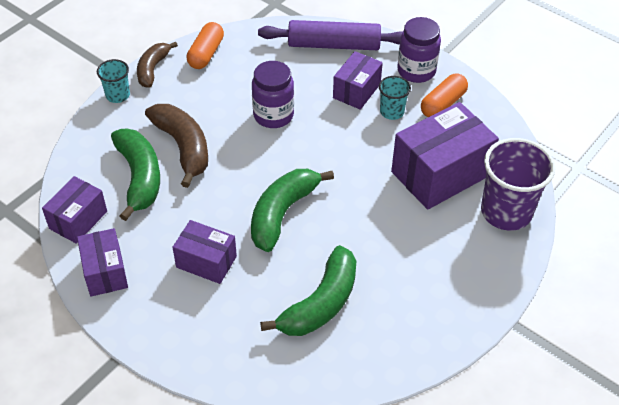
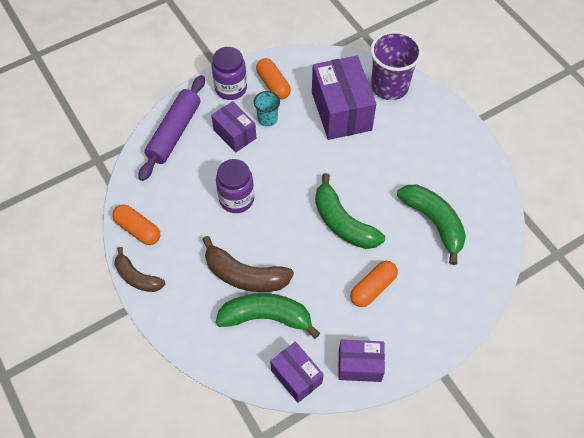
camera: 70 degrees left, 10 degrees up
turquoise cup [97,59,130,103] -> none
brown banana [145,104,208,188] -> brown banana turned 150 degrees counterclockwise [202,236,294,292]
purple box [173,220,237,284] -> orange capsule [350,261,398,307]

